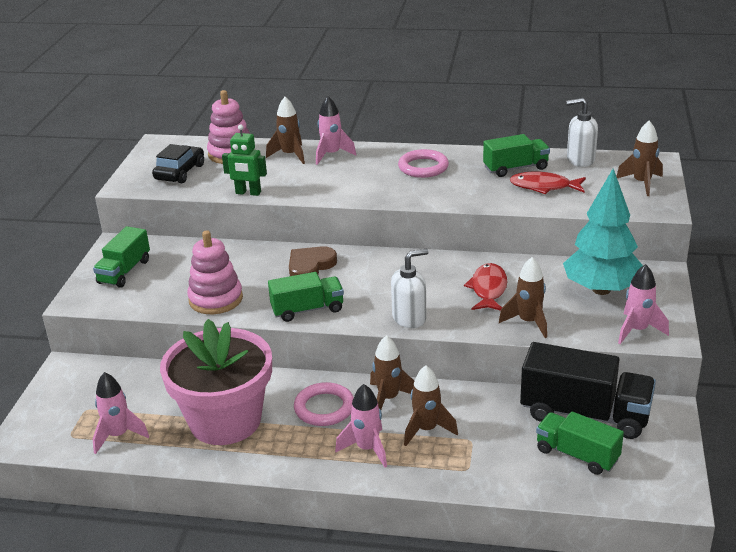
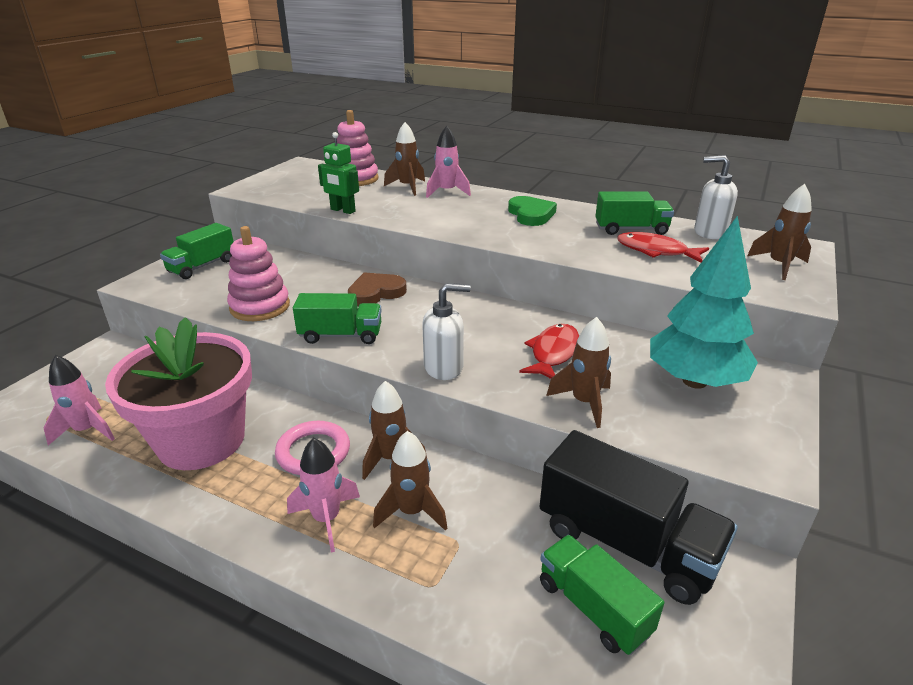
camera: 15 degrees right, 0 degrees up
black car [152,144,204,183] -> none
pink ring [398,149,449,178] -> green heart [508,196,557,226]
pink rocket [618,264,669,344] -> none

